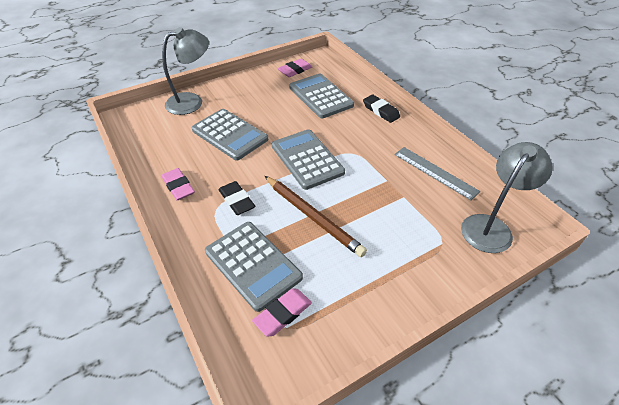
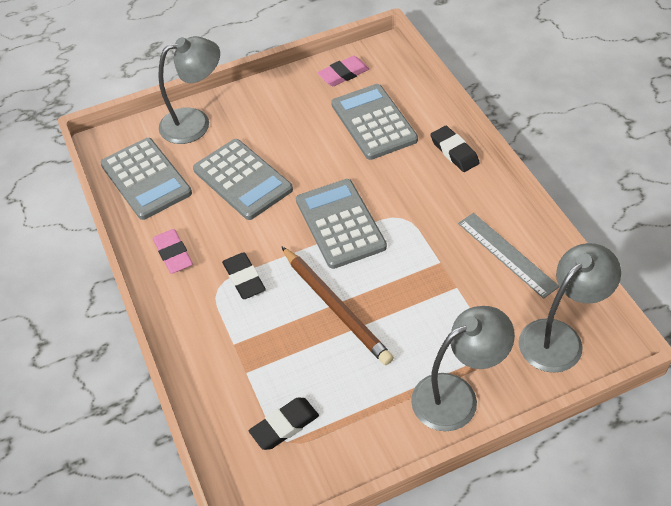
camera: 10 degrees right, 5 degrees up
grey calculator [205,222,303,312] -> grey calculator moved to [100,138,192,220]
pink eraser [252,288,312,337] -> black eraser [249,398,319,450]
none -> grey lamp [411,306,515,431]

